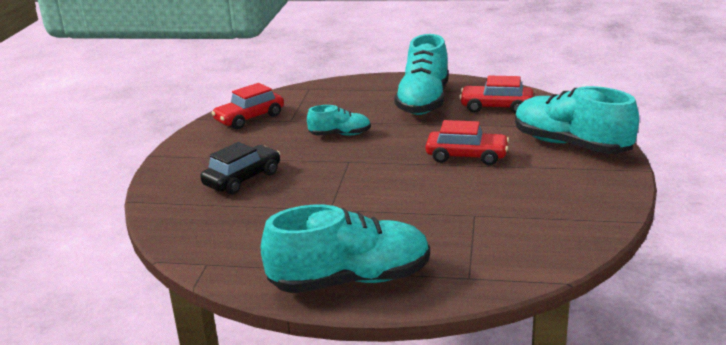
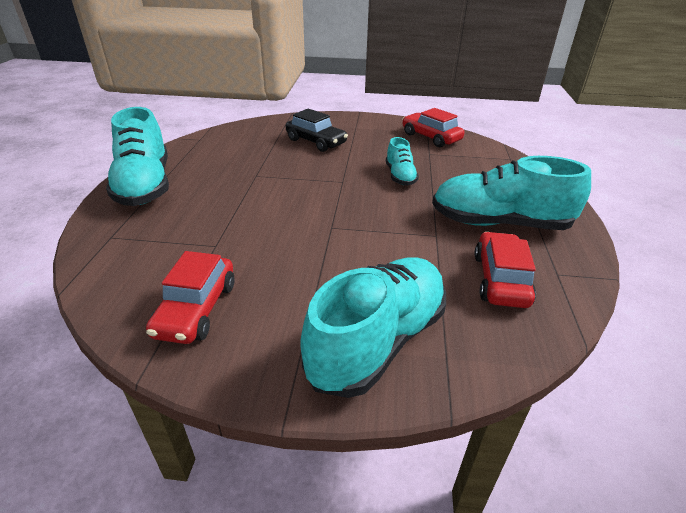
camera: 85 degrees right, 10 degrees up
red car [426,120,509,165] -> red car moved to [146,251,235,344]

